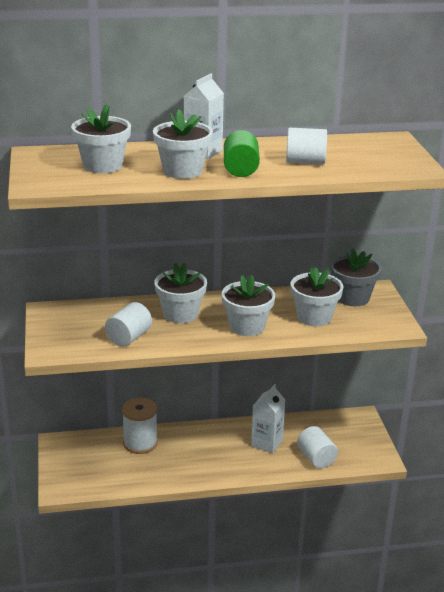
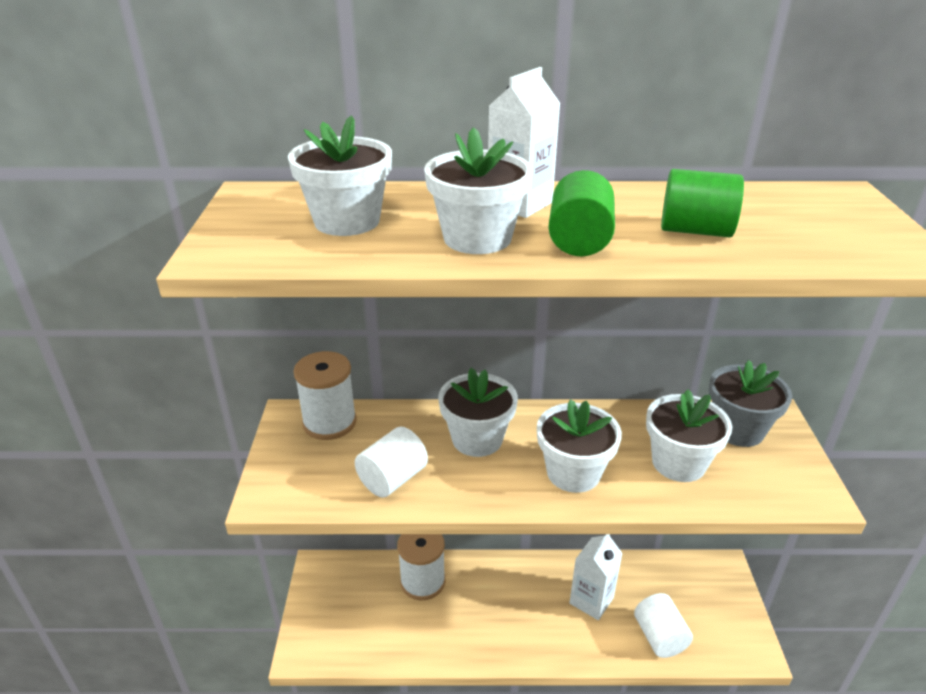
camera: 10 degrees right, 5 degrees up
white cylinder [286,128,327,164] -> green cylinder [661,169,744,237]
none -> white spool [293,351,357,440]

